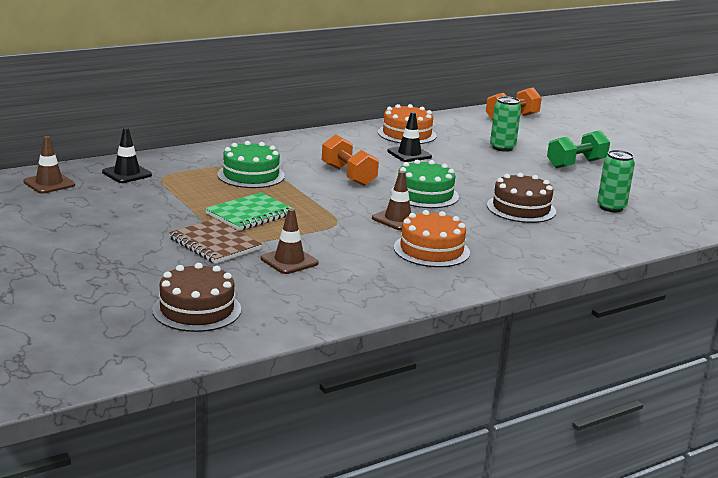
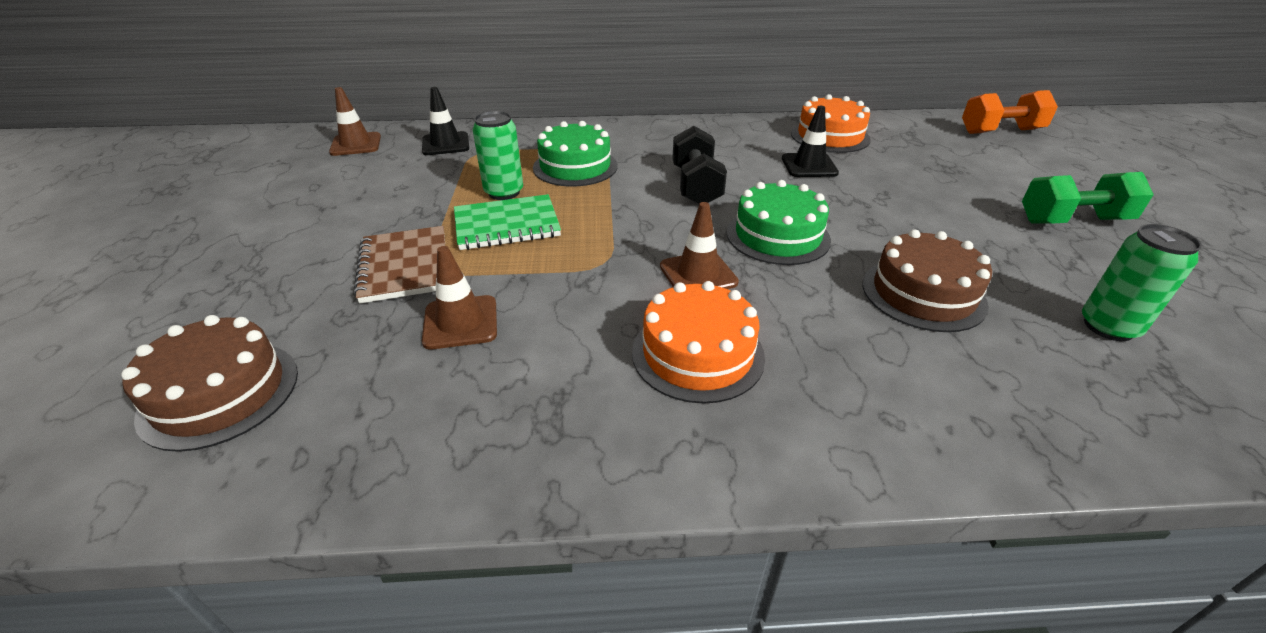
camera: 30 degrees right, 15 degrees up
orange dumbbell [322,134,379,186] -> black dumbbell [673,126,727,204]
green can [490,96,521,152] -> green can moved to [473,111,523,200]

